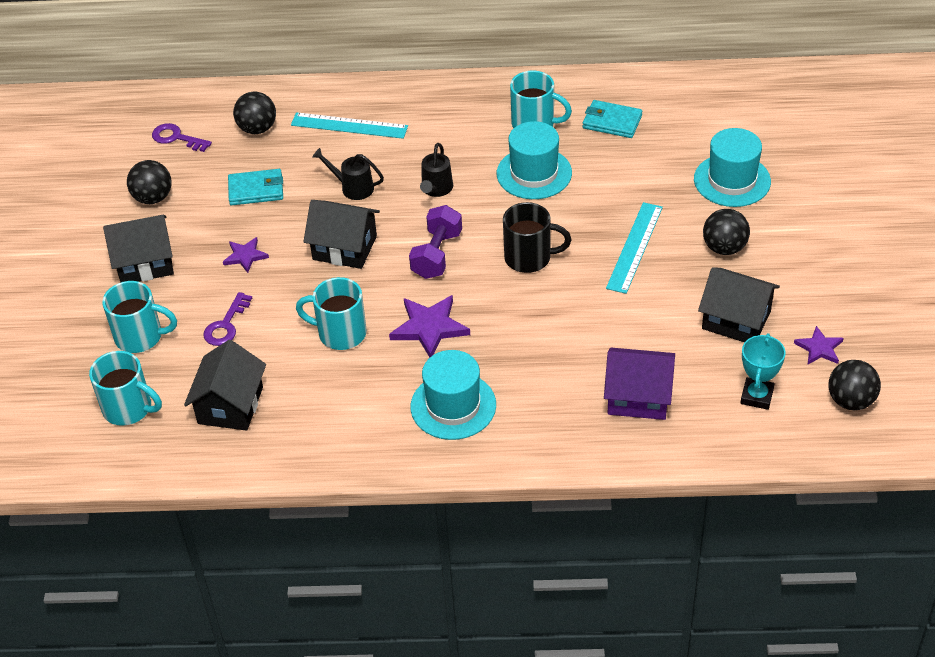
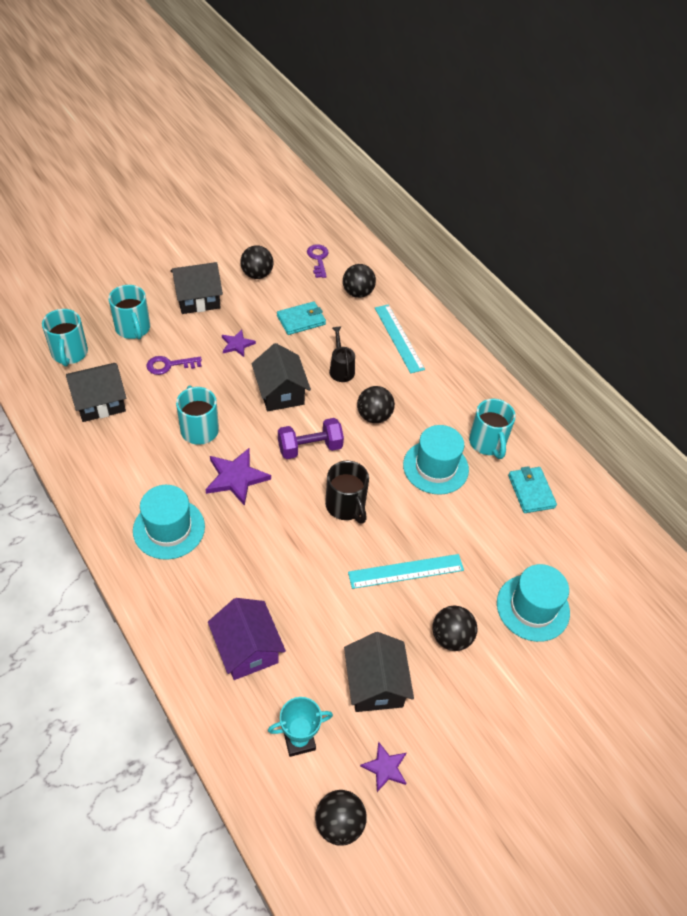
camera: 50 degrees right, 5 degrees up
black house [103,215,174,283] -> black house turned 60 degrees counterclockwise [170,262,223,314]
turquoise wallet [228,169,283,205] -> turquoise wallet turned 75 degrees counterclockwise [277,301,326,335]
black watering can [420,143,453,197] -> black ball [357,386,395,423]

